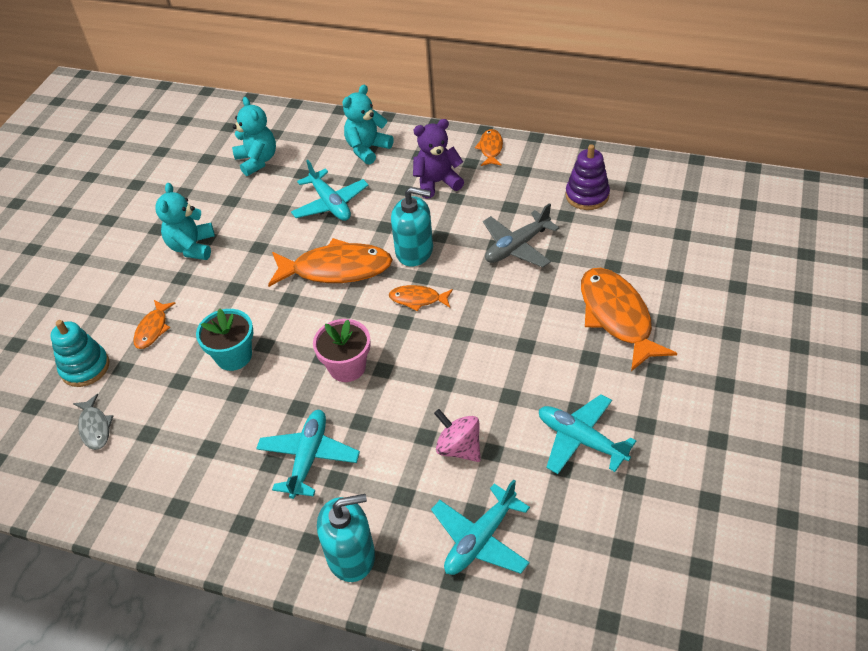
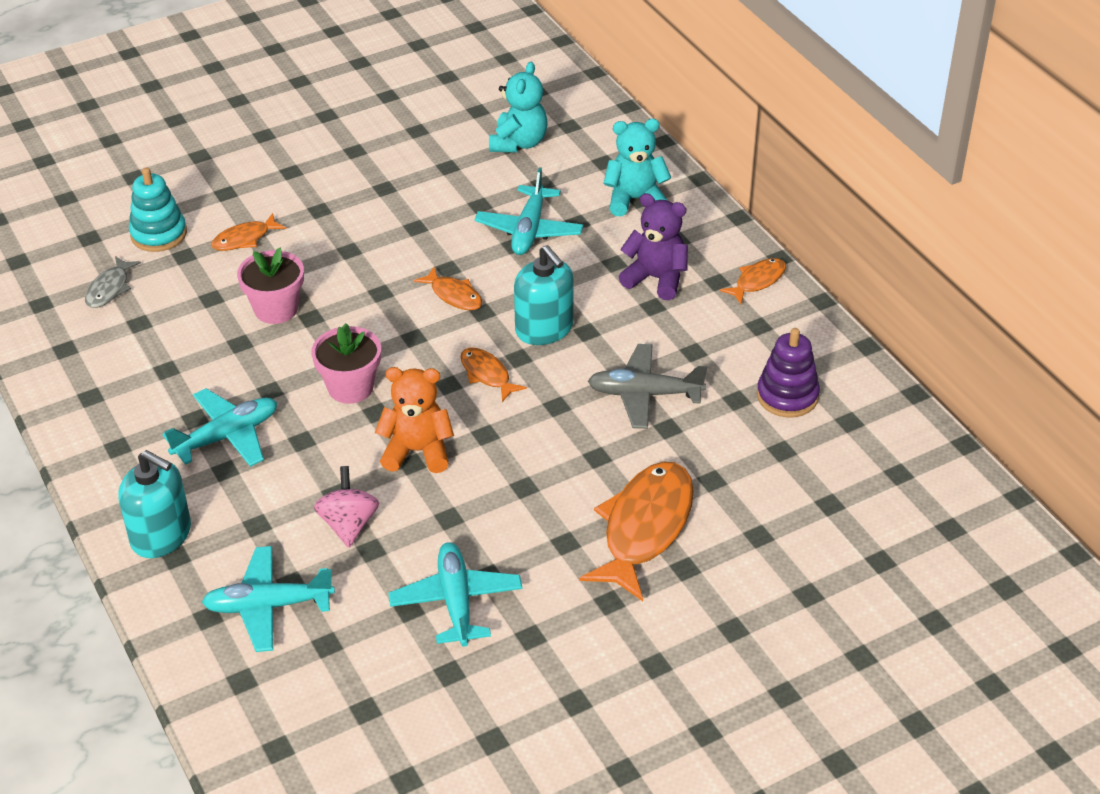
camera: 40 degrees right, 5 degrees down
turquoise teddy bear [155,183,215,260] -> none
turquoise flower pot [196,308,254,371] -> pink flower pot [237,247,304,324]
orange fish [268,238,393,287] -> orange fish [414,267,482,310], size x0.50
none -> orange teddy bear [375,367,454,473]

